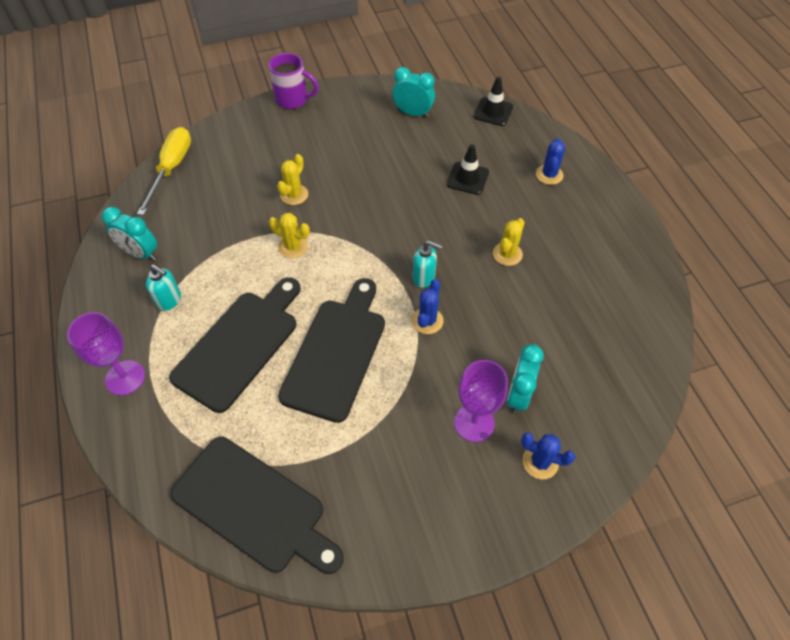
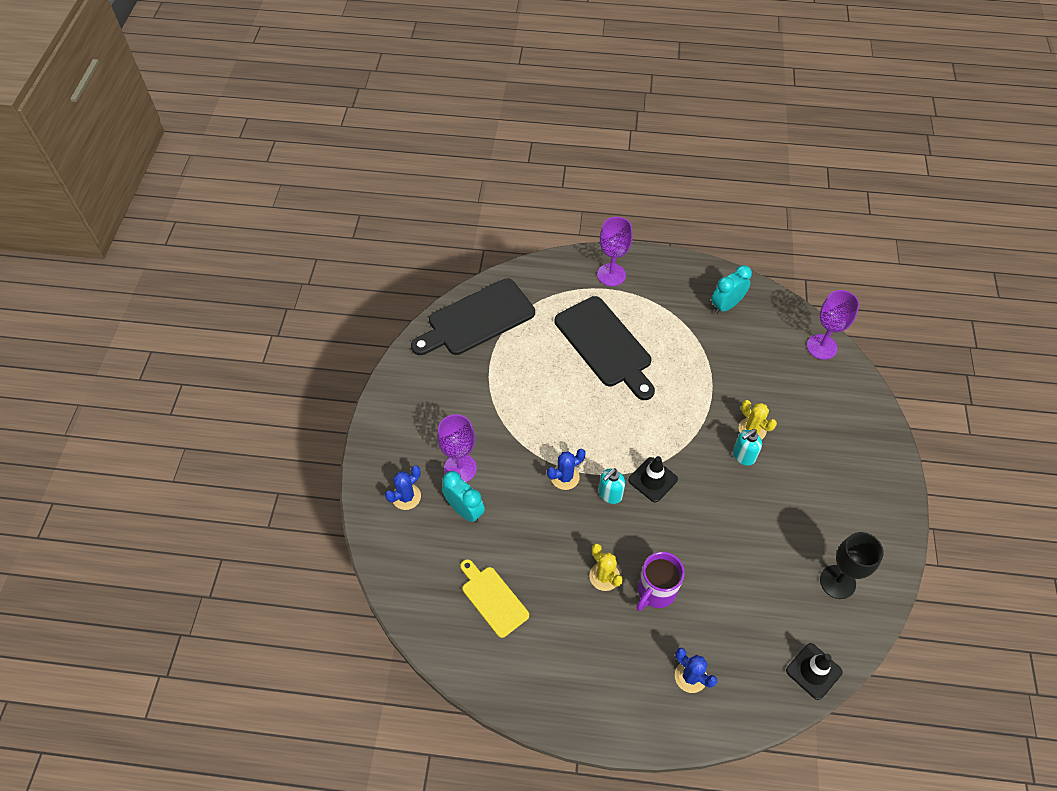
camera: 115 degrees right, 0 degrees up
yellow screwdriver [137,127,191,215] -> purple goblet [807,290,859,360]
turquoise soap dispenser [146,264,181,311] -> turquoise soap dispenser moved to [733,429,762,466]
purple mug [269,53,319,109] -> purple mug moved to [637,552,685,611]
yellow cactus [269,213,310,258] -> none
black cutting board [278,278,385,423] -> none
turquoise clock [392,67,435,118] -> black goblet [820,532,884,599]
blue cactus [412,279,444,334] -> blue cactus turned 75 degrees counterclockwise [547,449,586,490]
black traffic cone [447,144,489,195] -> black traffic cone moved to [628,456,678,502]
none -> yellow cutting board [461,559,529,638]

